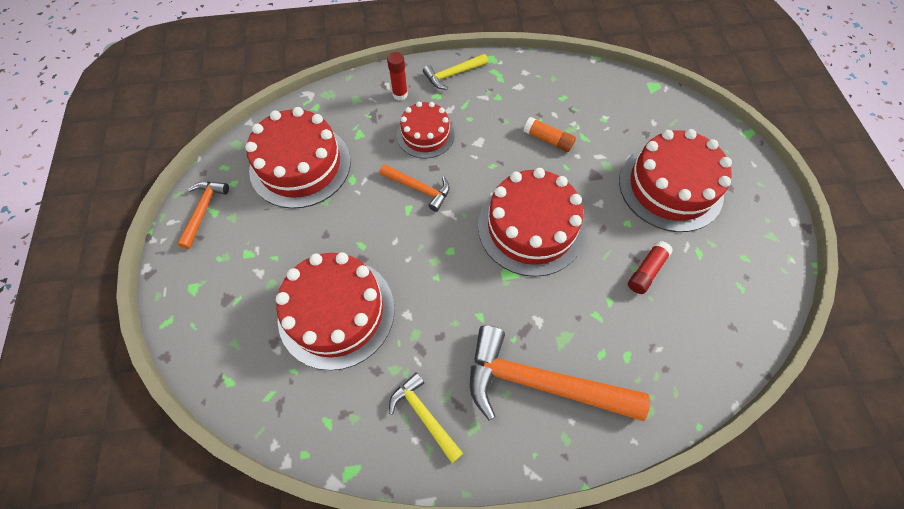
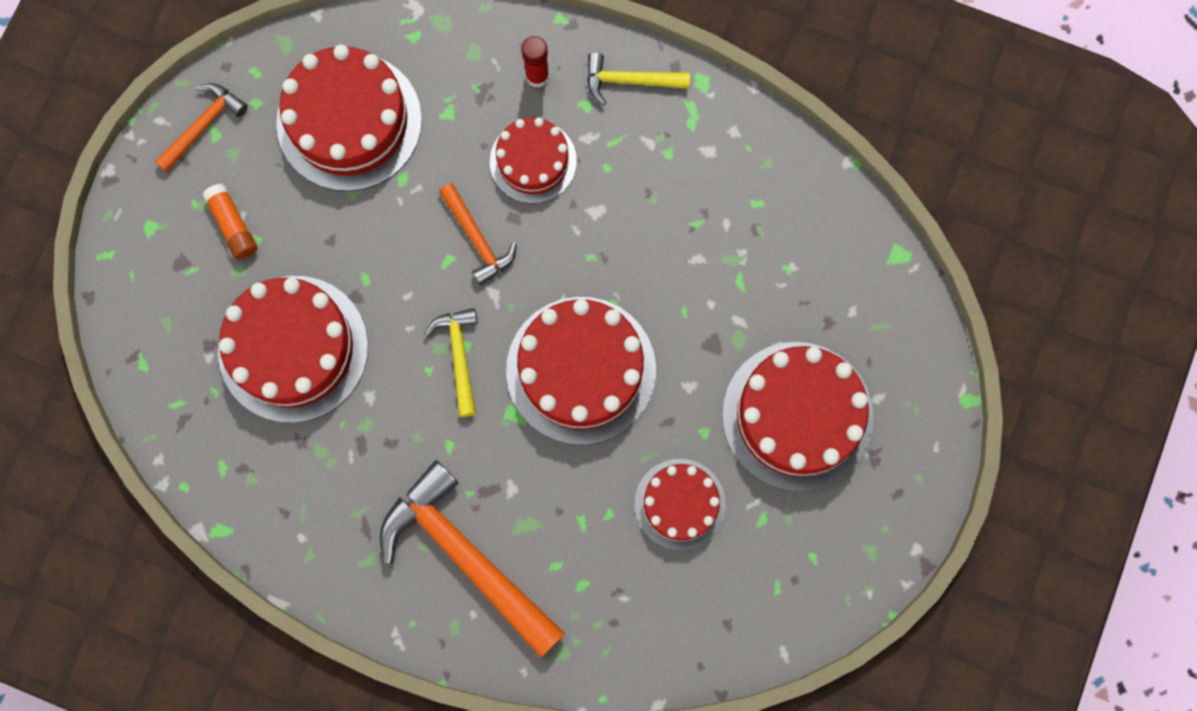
camera: 30 degrees right, 15 degrees up
yellow hammer [389,372,463,463] -> yellow hammer moved to [424,308,478,417]
orange glue stick [524,117,576,152] -> orange glue stick moved to [202,184,257,260]
red glue stick [628,241,673,294] -> red cake [635,459,726,550]

